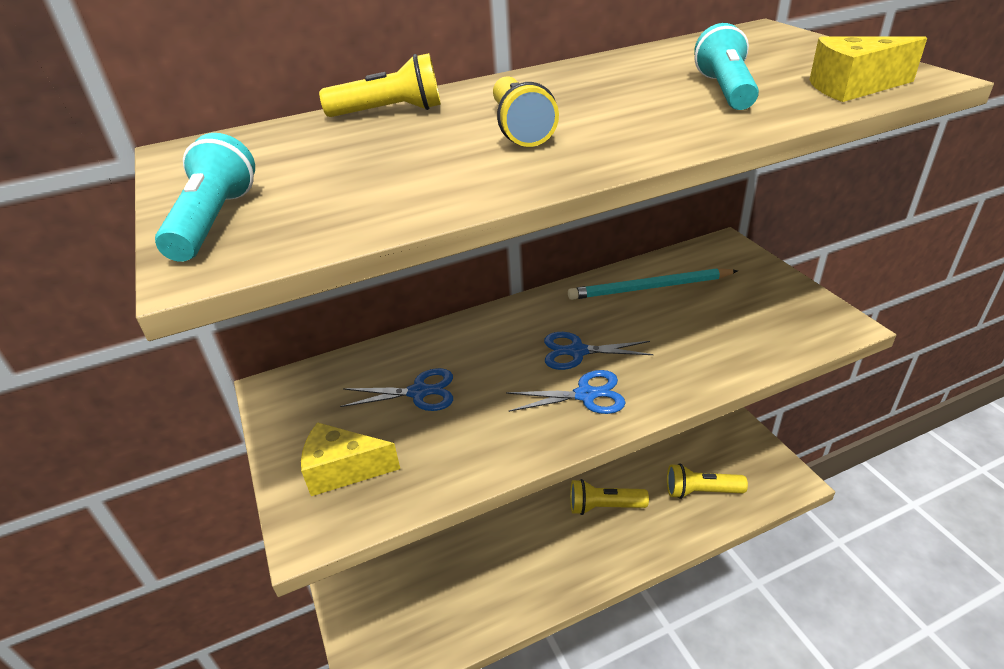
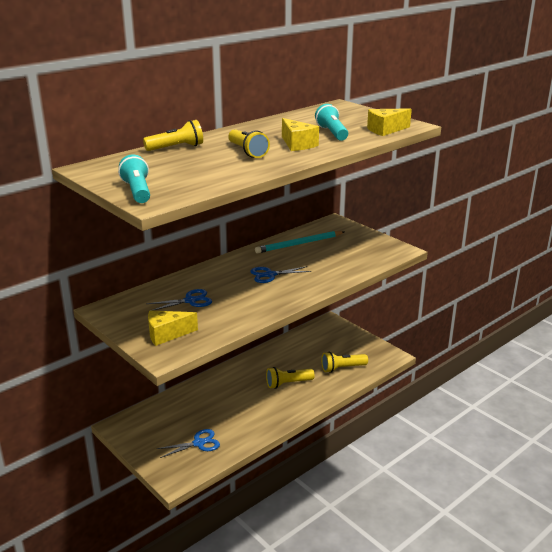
camera: 20 degrees left, 10 degrees down
blue scissors [506,370,626,414] -> blue scissors moved to [156,429,220,458]
none -> yellow cheese [282,118,319,151]

